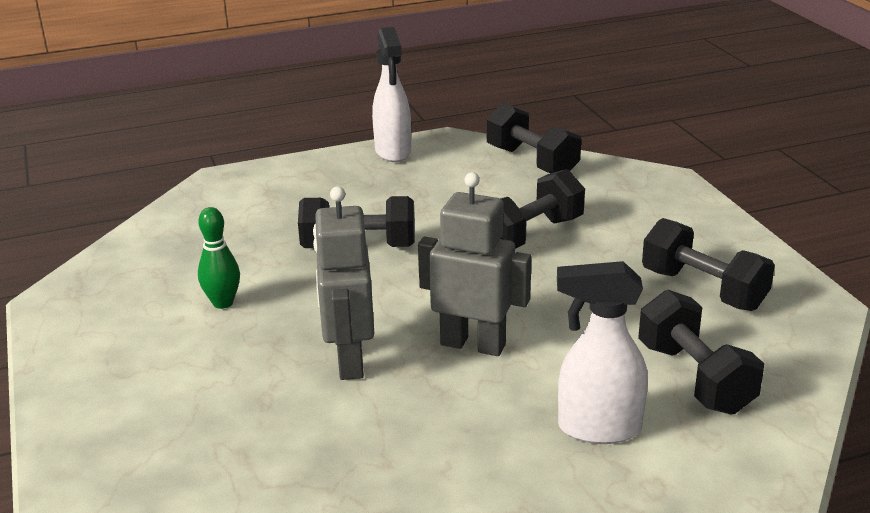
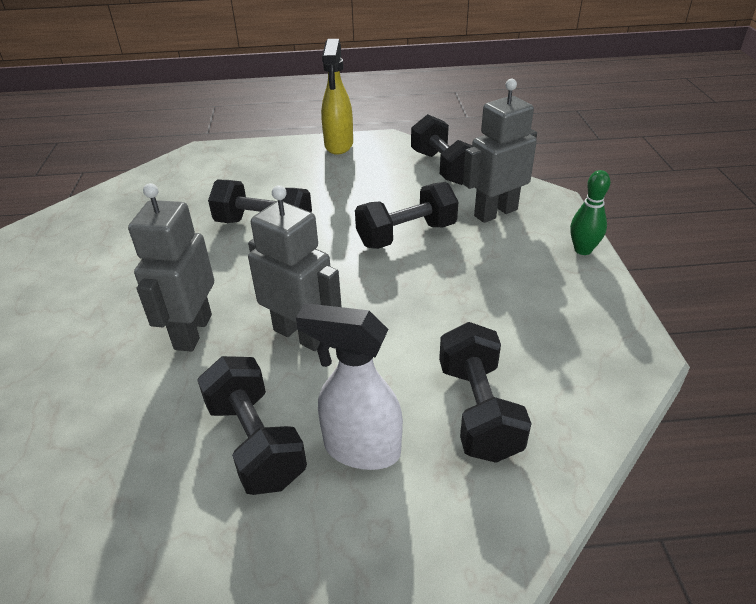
camera: 15 degrees right, 10 degrees up
green bowling pin [198,207,240,309] -> green bowling pin moved to [570,170,611,255]
white spray bottle [372,27,411,162] -> yellow spray bottle [321,39,353,155]
black dumbbell [642,218,775,311] -> black dumbbell moved to [197,356,307,495]
none -> grey robot [463,79,537,223]

